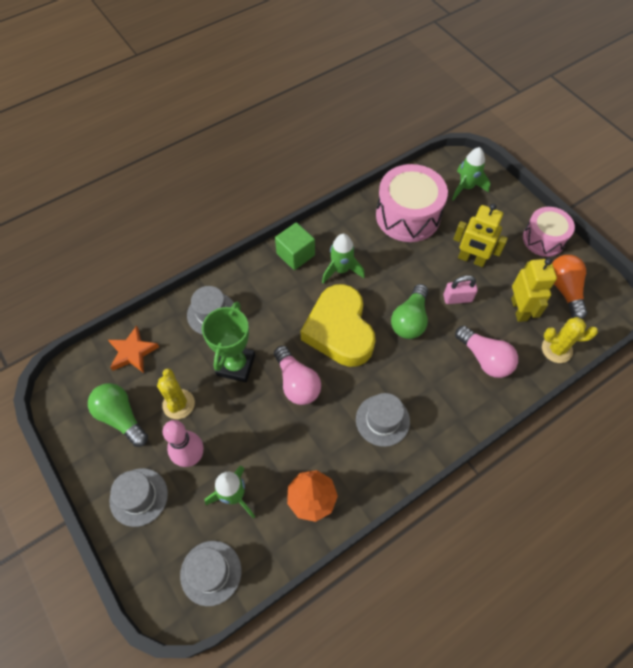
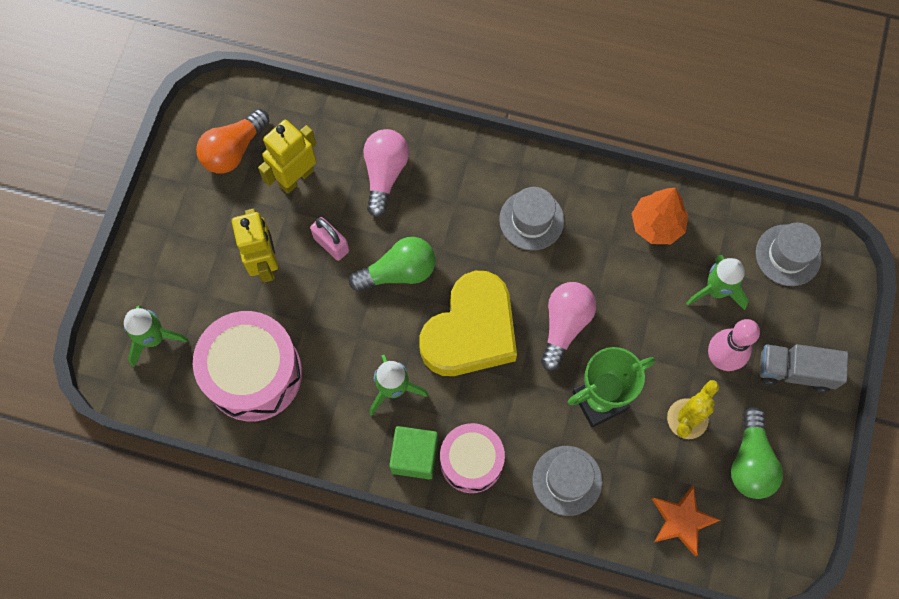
camera: 130 degrees left, 10 degrees up
grey hat [109,468,168,527] -> grey truck [760,344,848,392]
pink drum [523,207,575,257] -> pink drum moved to [440,423,505,493]
yellow cactus [542,317,598,363] -> none

